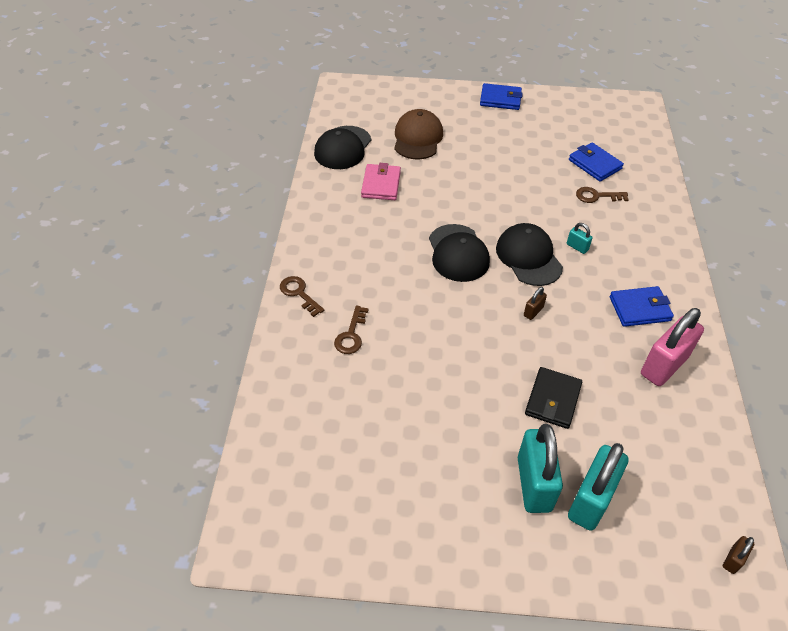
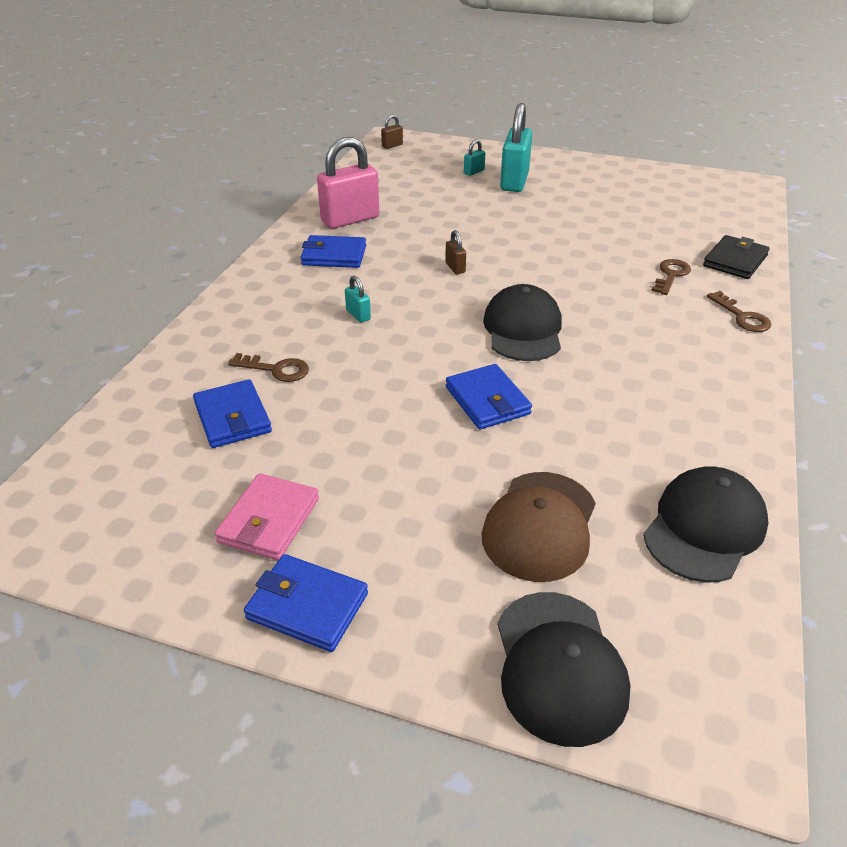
camera: 165 degrees left, 10 degrees down
pink wallet [361,163,401,200] -> pink wallet moved to [215,473,319,560]
black cap [496,223,563,286] -> black cap moved to [497,592,630,747]
brown padlock [524,287,547,320] -> brown padlock turned 75 degrees counterclockwise [445,230,466,274]
black wallet [525,367,582,429] -> black wallet moved to [703,235,770,279]
turquoise padlock [568,443,629,531] -> turquoise padlock [464,139,485,176], size x0.44
none -> blue wallet [446,364,532,430]

